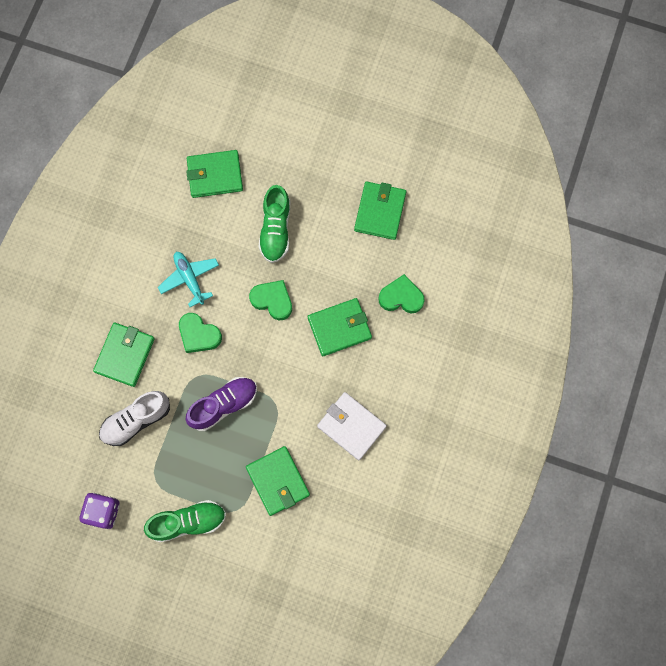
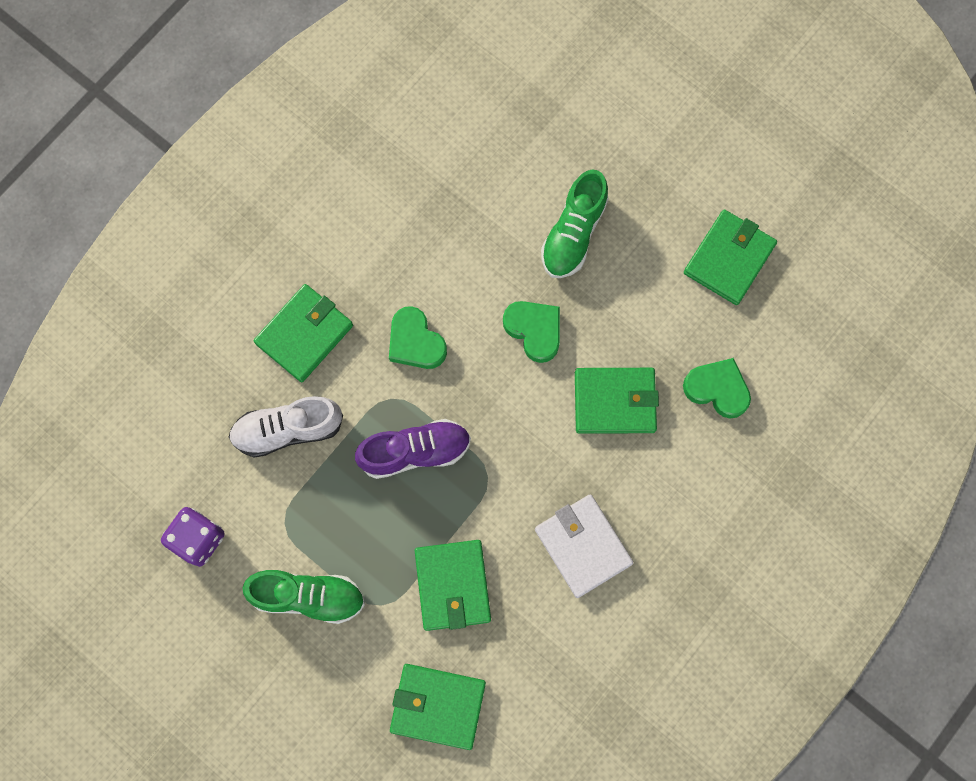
camera: 20 degrees right, 0 degrees up
turquoise plane [158,252,219,307] -> none
green wallet [186,150,243,198] -> green wallet moved to [390,664,486,750]

